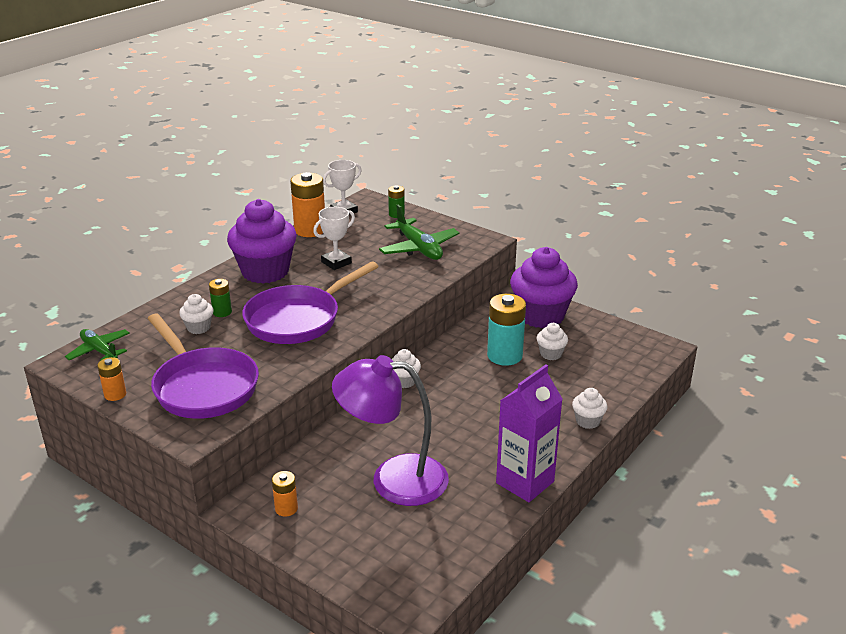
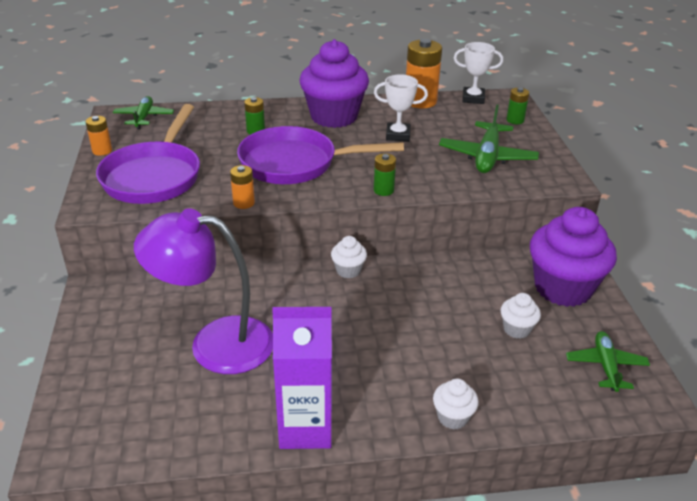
camera: 45 degrees right, 5 degrees up
white cupcake [179,294,214,334] -> none
orange battery [272,471,298,517] -> orange battery moved to [230,165,255,209]
purple lamp [332,355,449,506] -> purple lamp turned 45 degrees counterclockwise [134,208,273,374]
turquoise battery [487,294,526,366] -> none
none -> green battery [374,153,396,196]
none -> green plane [566,331,650,392]

